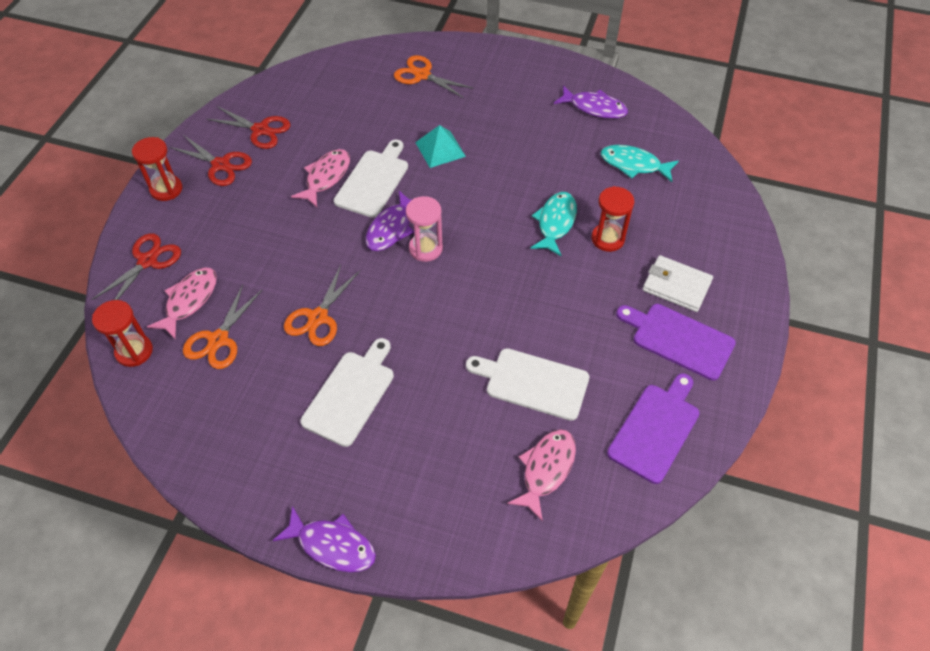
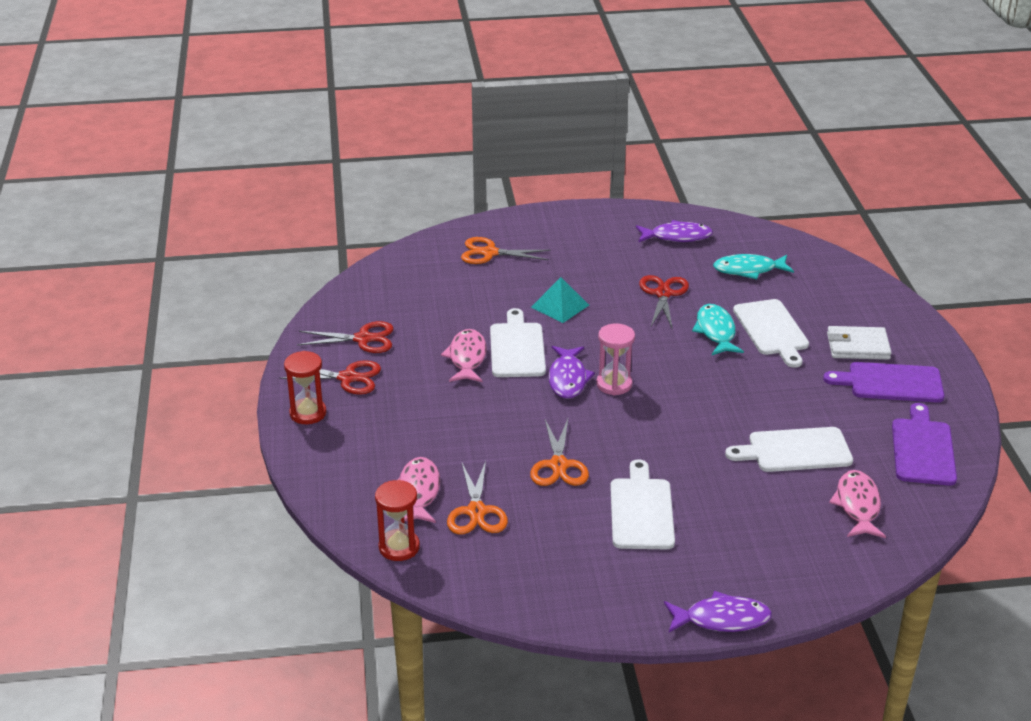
camera: 25 degrees left, 20 degrees down
red scissors [91,233,181,300] -> red scissors moved to [639,275,689,328]
red hourglass [591,186,635,252] -> white cutting board [733,299,809,368]

